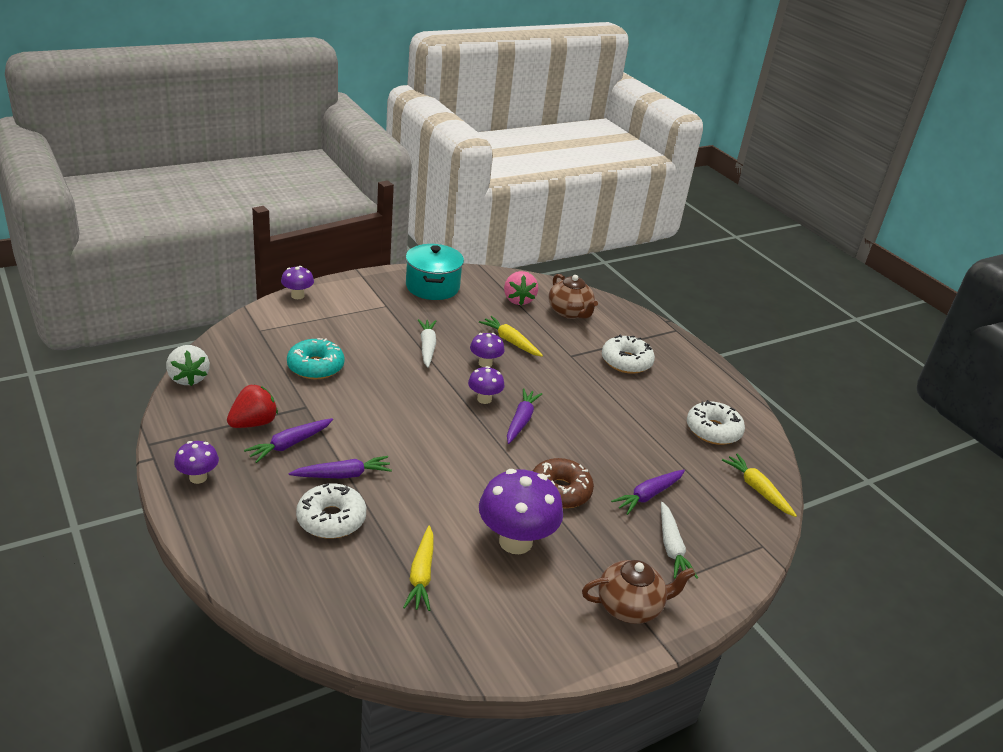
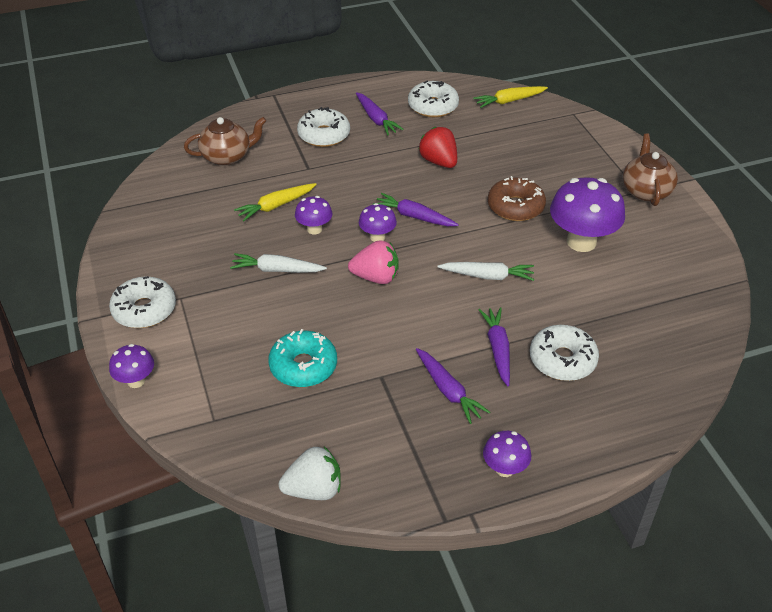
camera: 75 degrees left, 10 degrees up
red strawberry [227,385,278,428] -> red strawberry moved to [419,127,457,168]
yellow carrot [403,526,434,611] -> none
turquoise pot [406,244,464,300] -> none
pink strawberry [504,271,538,305] -> pink strawberry moved to [348,240,399,284]
purple carrot [611,470,685,515] -> purple carrot moved to [356,92,404,135]
white carrot [661,502,698,579] -> white carrot moved to [437,262,534,281]
none -> white donut [109,276,176,328]

